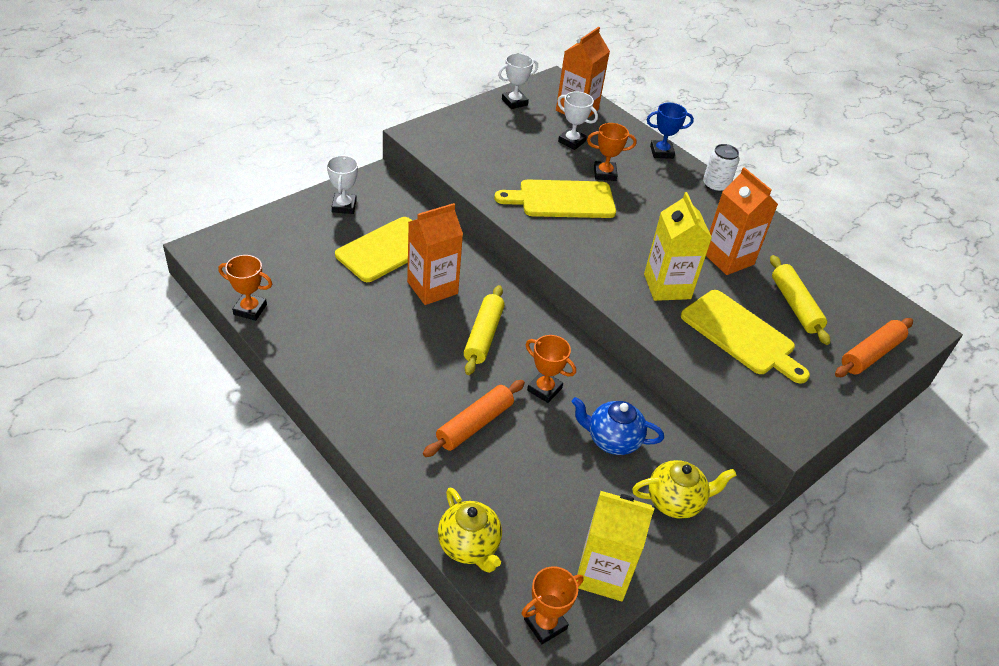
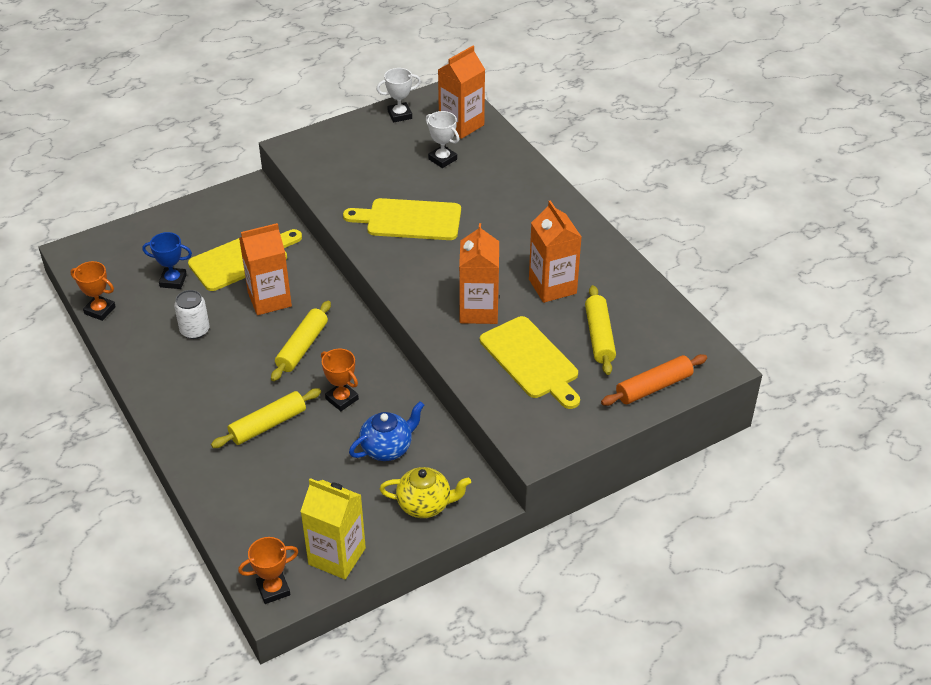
camera: 15 degrees right, 0 degrees up
white trophy [327,155,358,214] -> none
orange rolling pin [423,380,525,457] -> yellow rolling pin [211,388,321,448]
yellow teapot [438,487,502,573] -> none
blue teapot [572,397,664,455] -> blue teapot turned 120 degrees clockwise [349,401,424,461]
orange trophy [587,123,636,181] -> none
yellow carton [644,192,712,301] -> orange carton [459,223,499,324]
blue trophy [646,103,694,159] -> blue trophy moved to [142,232,192,289]
white can [703,144,739,192] -> white can moved to [174,290,209,339]

